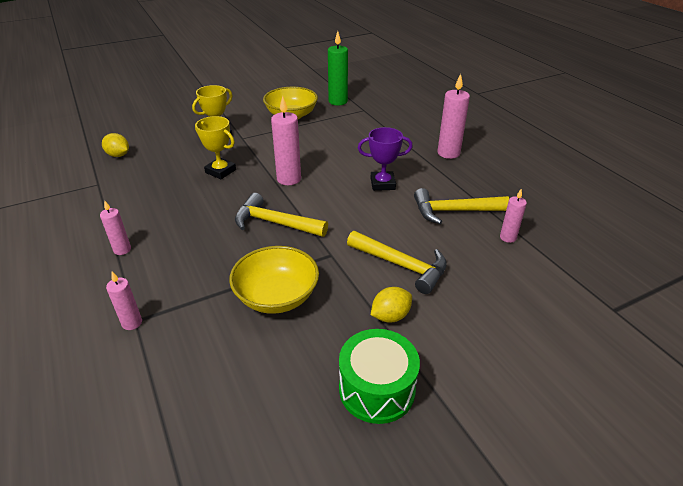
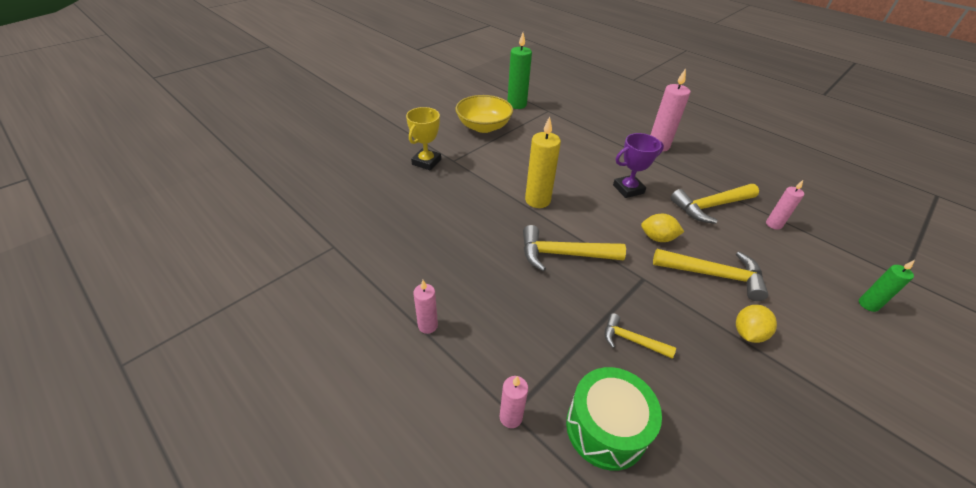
camera: 20 degrees left, 5 degrees up
yellow lemon [102,133,129,157] -> yellow lemon moved to [641,214,684,242]
yellow trophy [195,116,236,179] -> none
yellow bowl [229,246,319,314] -> yellow hammer [605,313,676,358]
pink candle [271,96,301,185] -> yellow candle [525,116,561,208]
green drum [339,329,420,424] -> green drum moved to [566,367,662,471]
none -> green candle [859,260,915,312]

